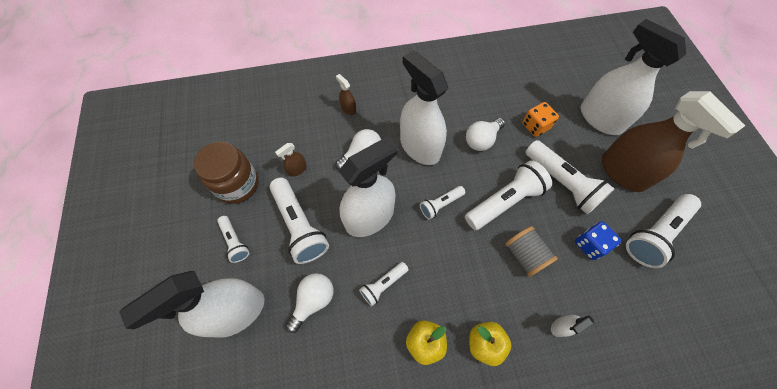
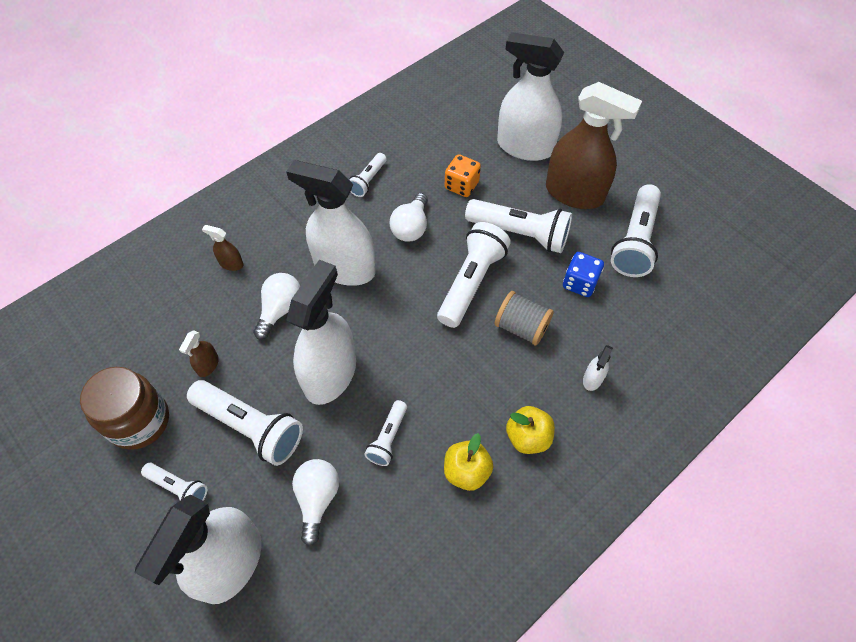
camera: 30 degrees left, 5 degrees down
white flashlight [420,186,465,220] -> white flashlight moved to [349,153,386,197]

